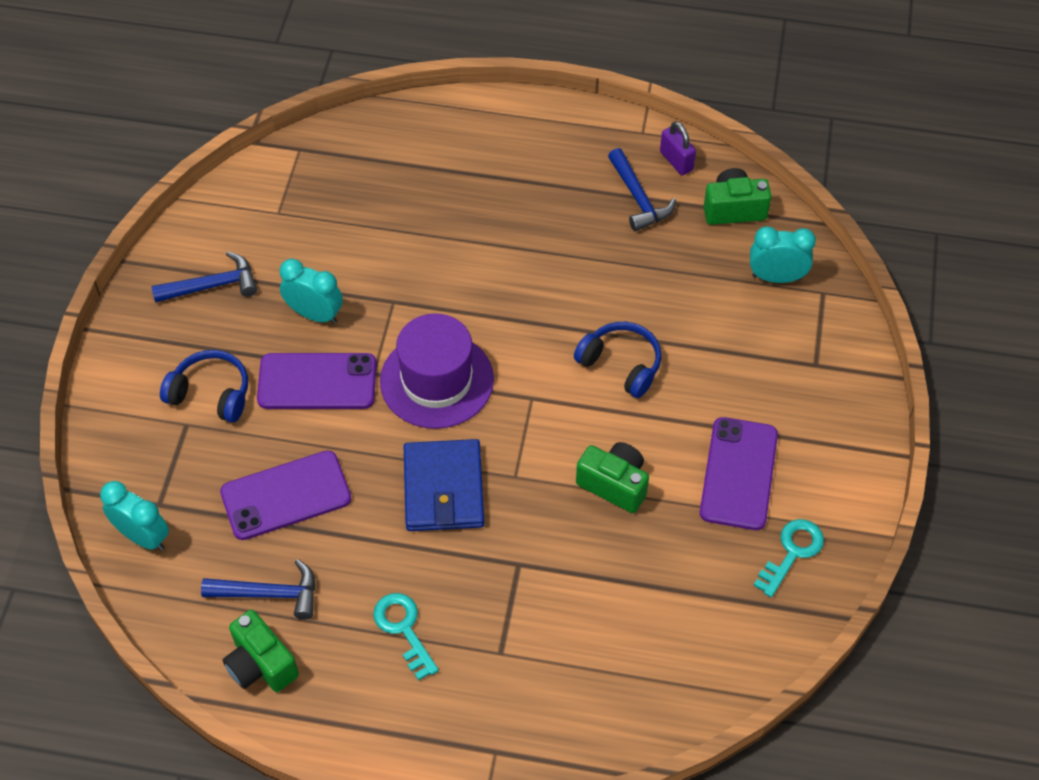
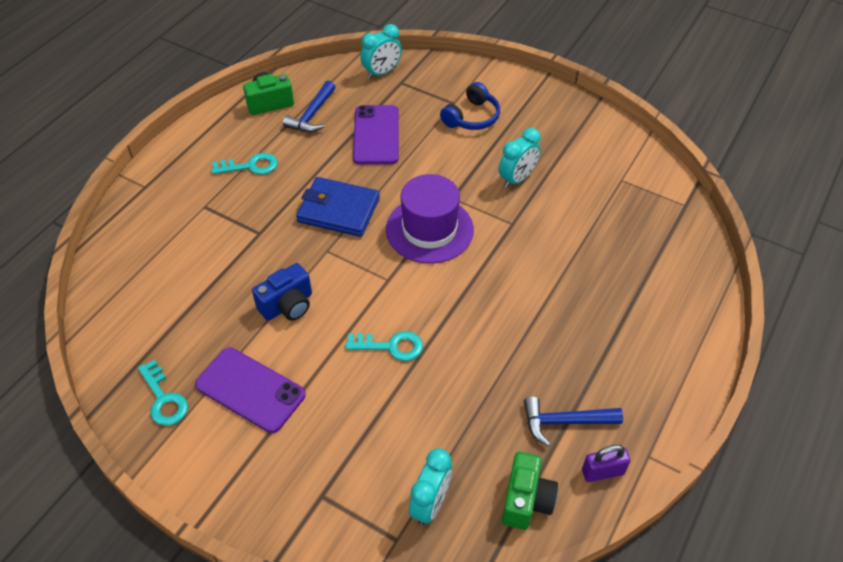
camera: 110 degrees right, 5 degrees down
blue hammer [151,252,257,303] -> none
purple phone [257,353,376,409] -> none
blue headphones [574,322,662,398] -> turquoise key [345,331,423,361]
green camera [576,442,649,513] -> blue camera [252,263,312,321]

